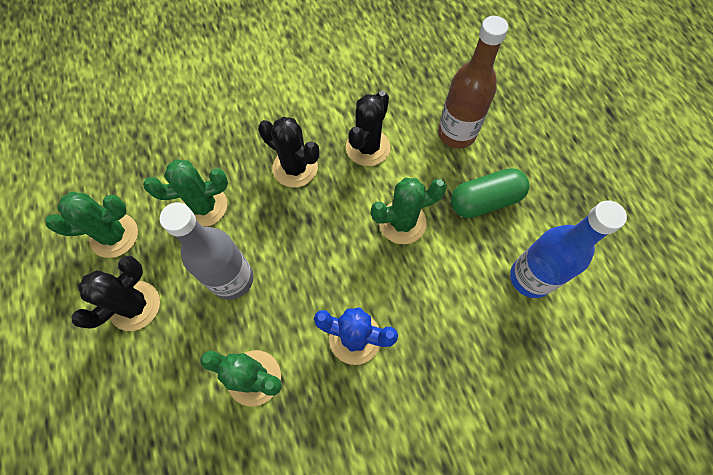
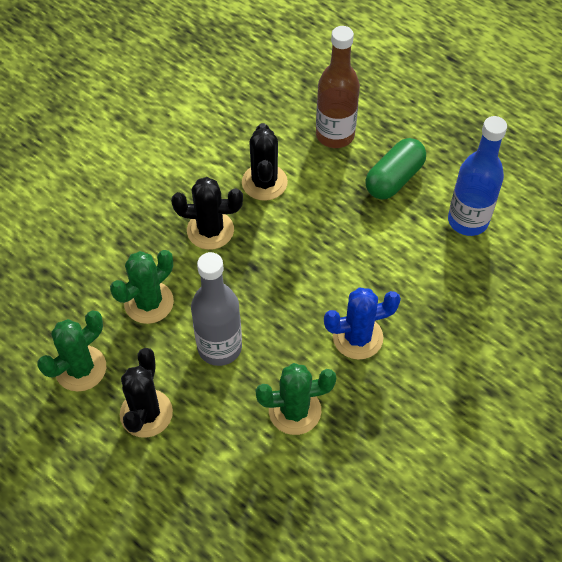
camera: 30 degrees left, 10 degrees down
green cactus [371,178,447,244] -> none

